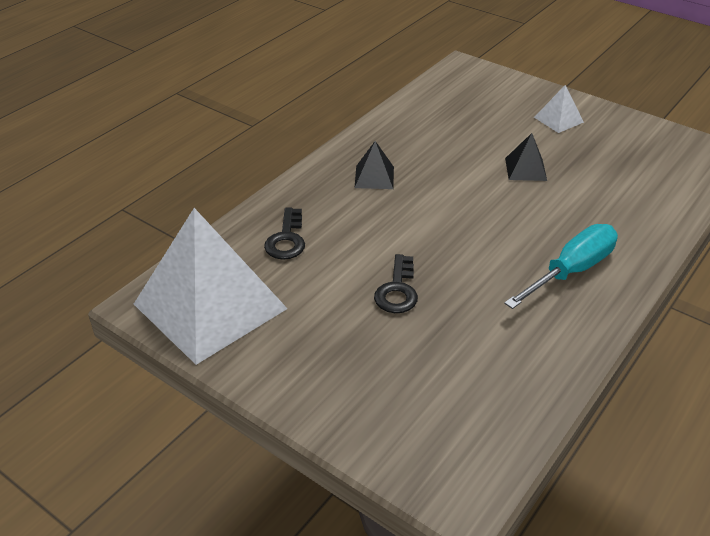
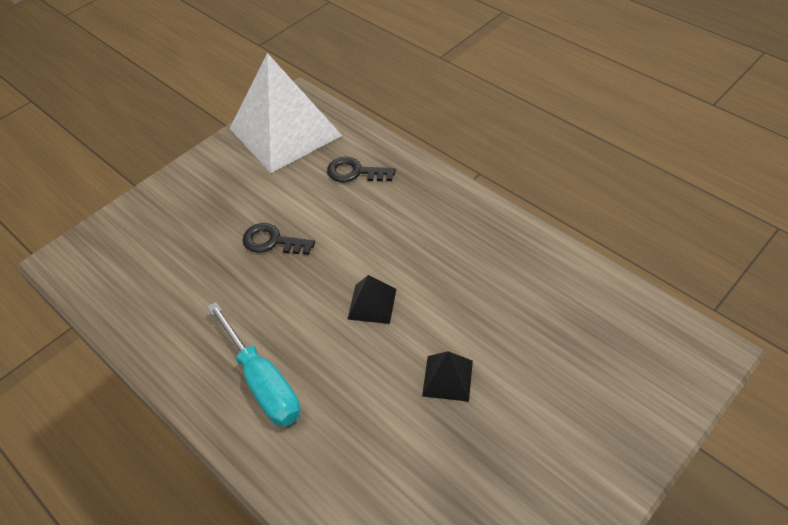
camera: 100 degrees right, 10 degrees up
black pyramid [354,141,394,189] -> black pyramid moved to [347,275,396,324]
white pyramid [534,85,584,133] -> none

